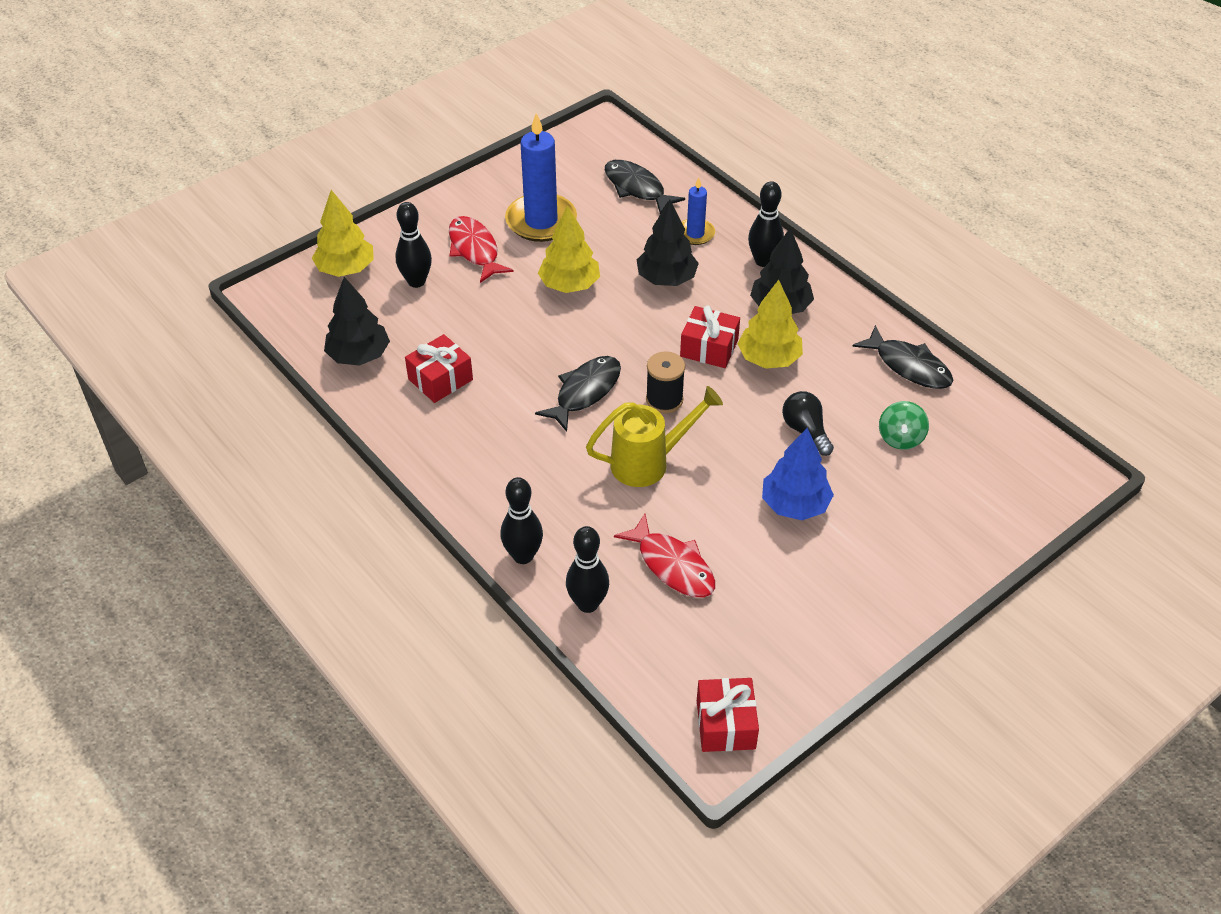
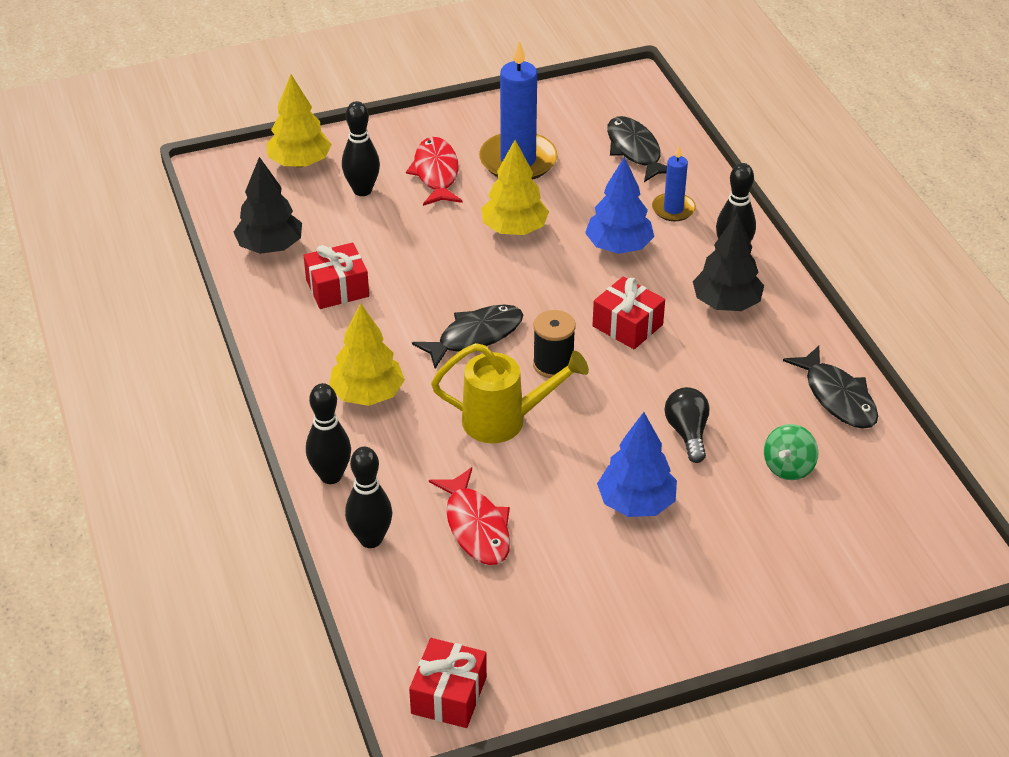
camera: 20 degrees right, 5 degrees down
black tree [637,200,699,286] -> blue tree [585,157,654,254]
yellow tree [738,280,803,369] -> yellow tree moved to [329,303,405,406]

